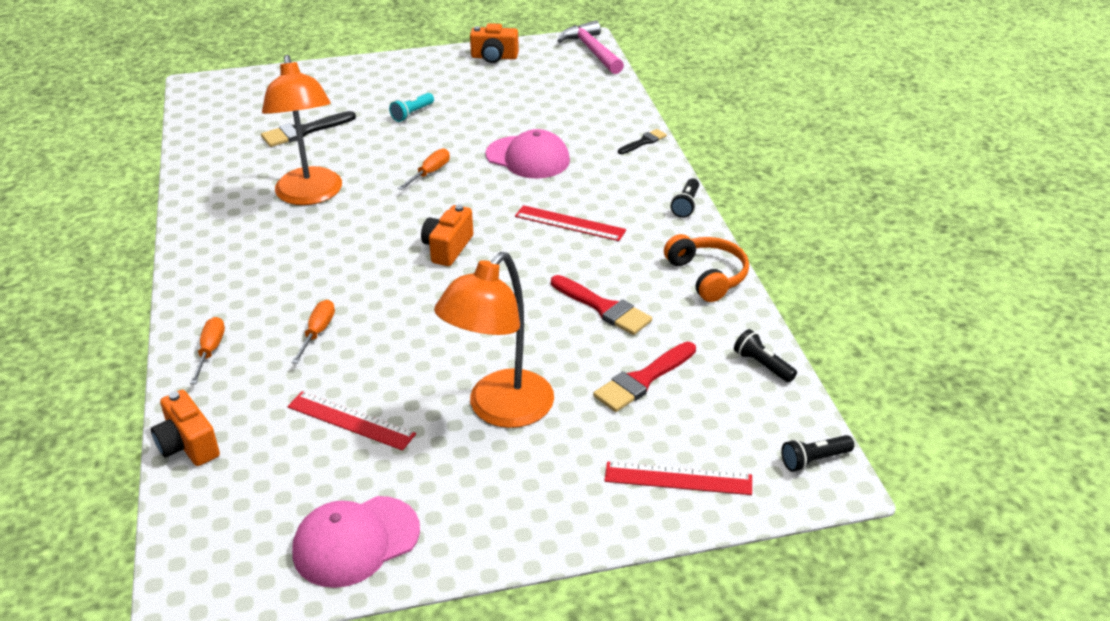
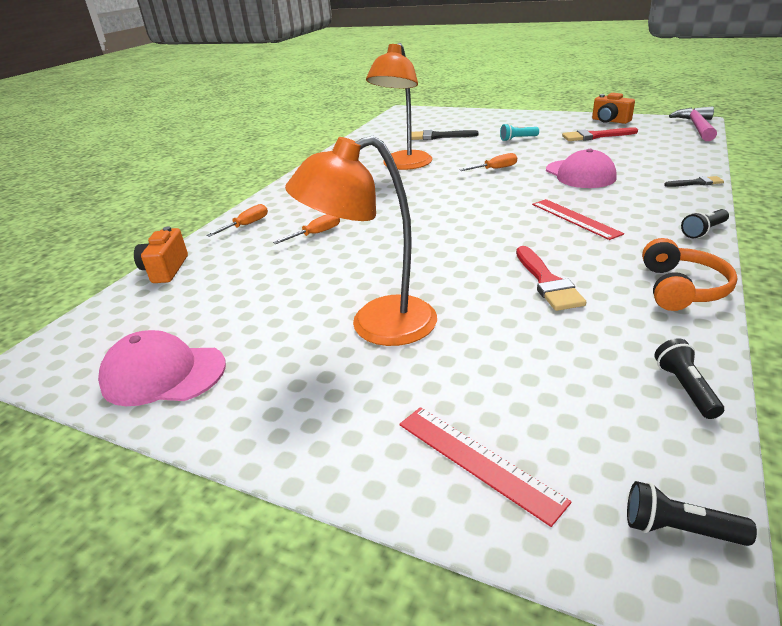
camera: 40 degrees right, 5 degrees down
red ruler [287,391,416,451] -> none
orange camera [421,204,473,266] -> none
red brush [593,342,696,412] -> red brush moved to [562,127,638,141]

